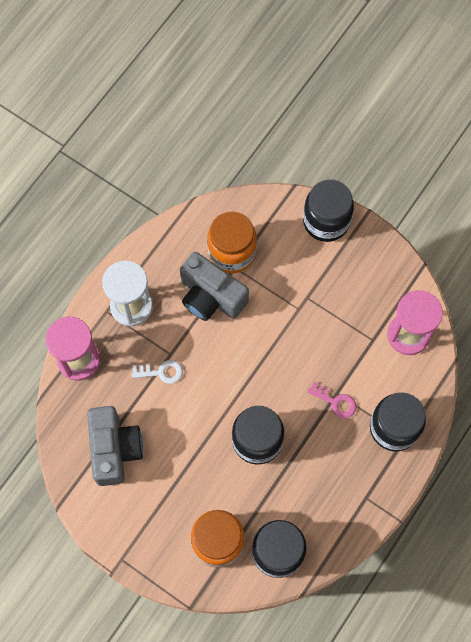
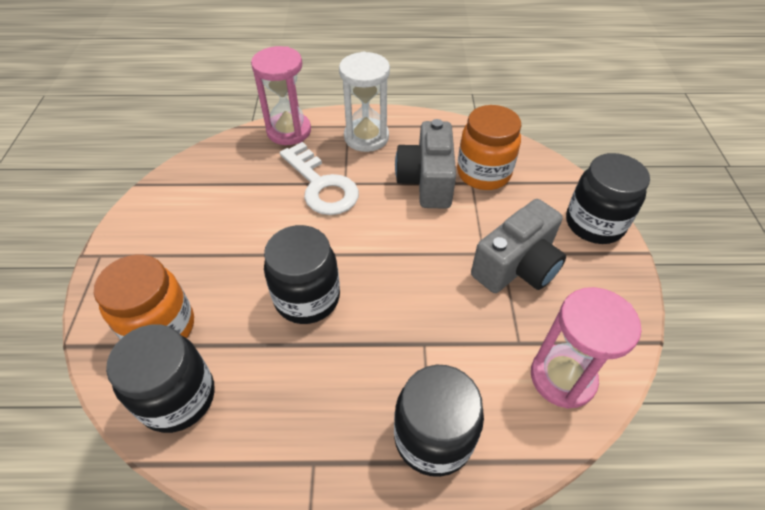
camera: 55 degrees right, 20 degrees down
grey camera [87,406,143,486] -> grey camera moved to [471,199,566,293]
white key [132,360,183,384] -> white key [280,142,359,215], size x1.90
pink key [307,382,357,419] -> none

